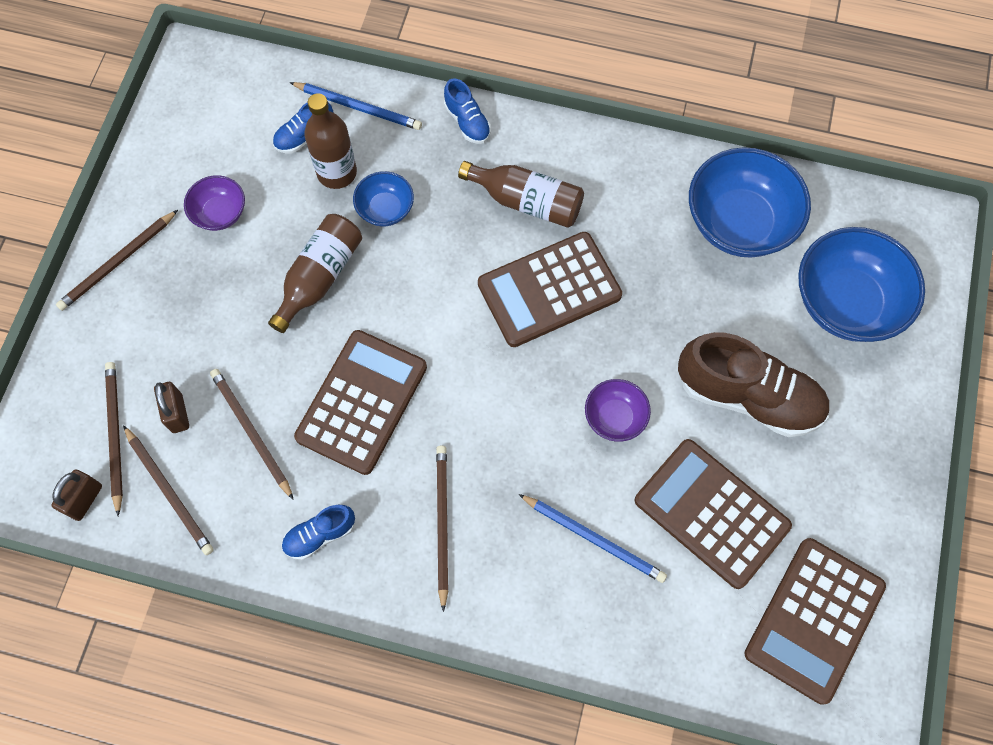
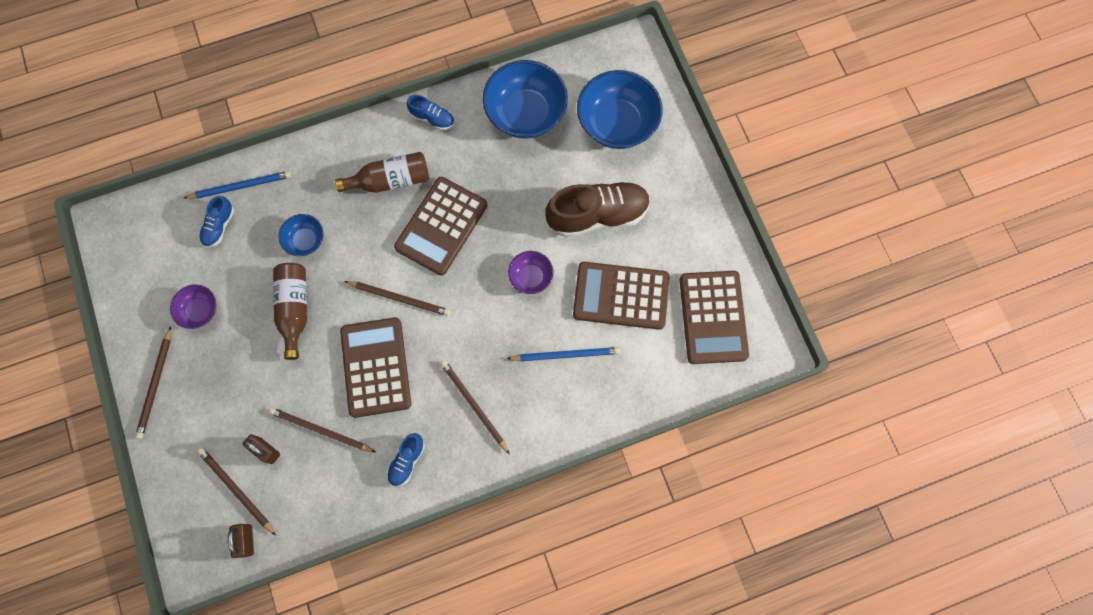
camera: 35 degrees left, 5 degrees up
brown pencil [123,425,214,555] -> brown pencil moved to [344,281,450,316]
brown bottle [304,93,357,189] -> none
blue shoe [444,78,491,144] -> blue shoe moved to [407,95,455,130]

